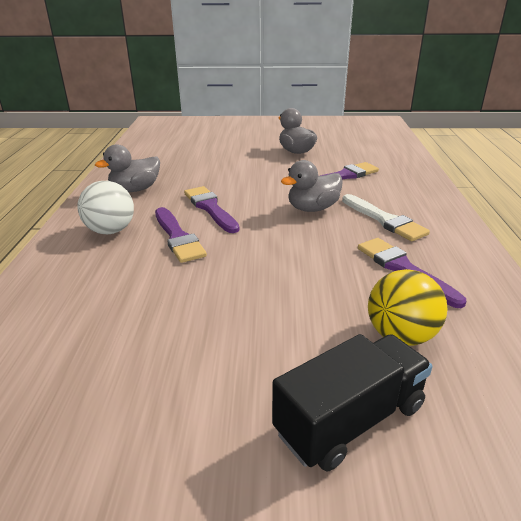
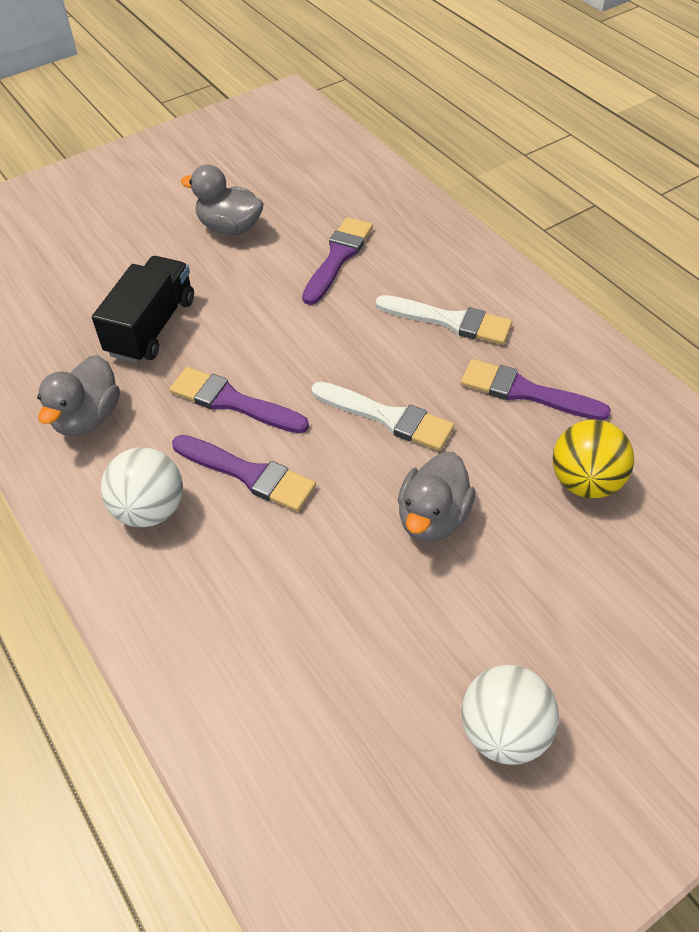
camera: 35 degrees left, 20 degrees up
black truck [272,334,432,471] -> black truck moved to [92,256,194,363]
grey duck [281,160,343,212] -> grey duck moved to [398,452,476,542]
none -> white brush [311,382,454,451]
none -> white ball [461,665,559,765]

